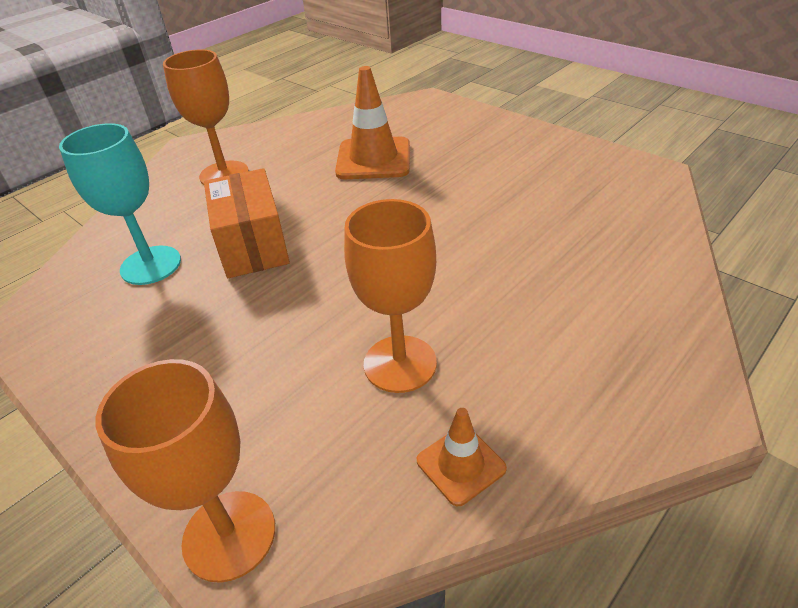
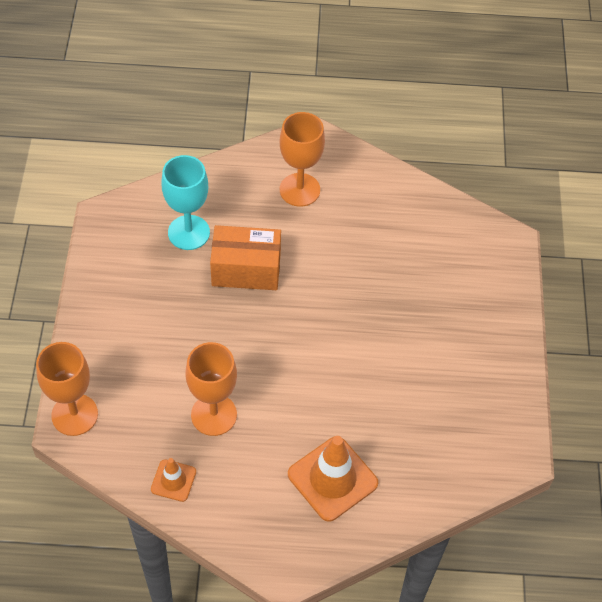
camera: 45 degrees right, 15 degrees up
orange box [204,168,290,278] -> orange box turned 60 degrees clockwise [210,225,281,290]
orange traffic cone [335,66,410,179] -> orange traffic cone moved to [288,436,378,522]

